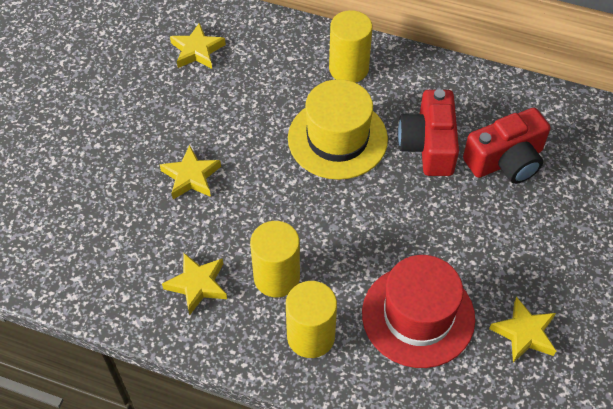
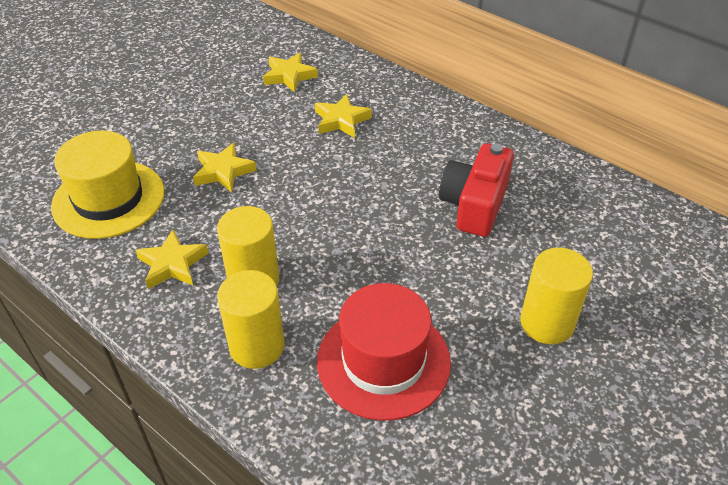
camera: 20 degrees right, 10 degrees down
yellow hat [288,79,388,180] -> yellow hat moved to [51,130,164,239]
yellow cylinder [329,10,372,83] -> yellow cylinder moved to [520,248,593,344]
red camera [463,108,551,184] -> none
yellow star [489,297,556,363] -> yellow star moved to [315,94,372,138]

